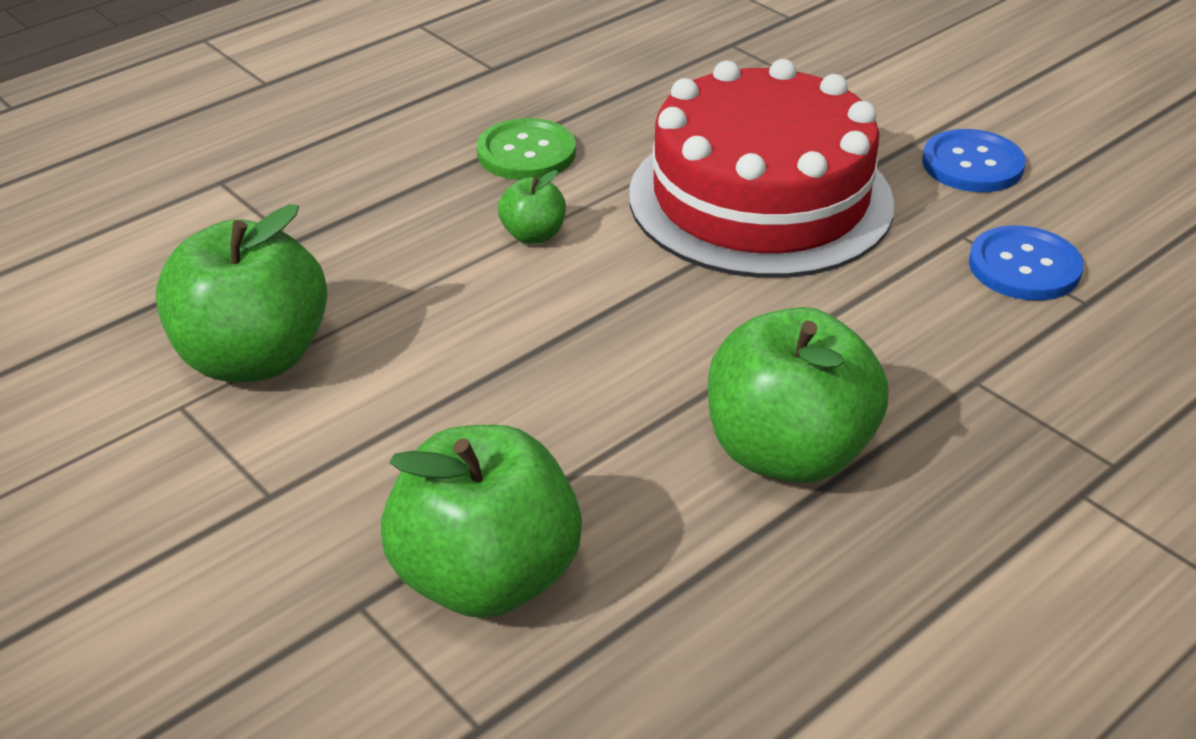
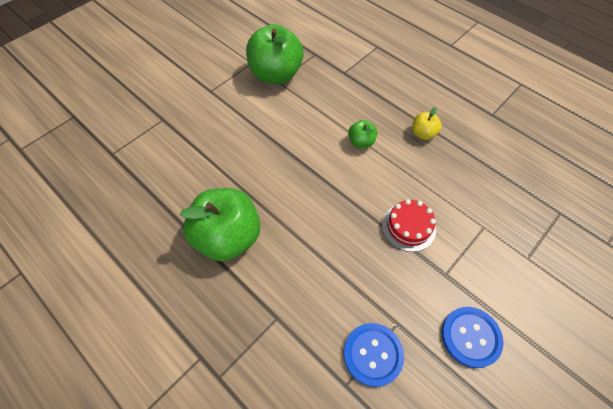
camera: 85 degrees right, 20 degrees up
green apple [381,425,582,618] -> none
green button [477,118,576,180] -> yellow apple [412,107,442,140]
red cake [629,59,895,278] -> red cake [382,199,436,252], size x0.41

